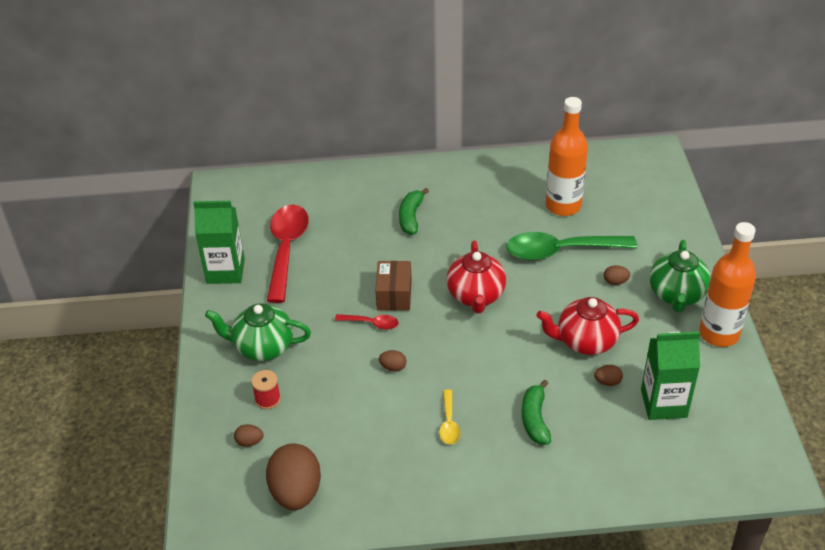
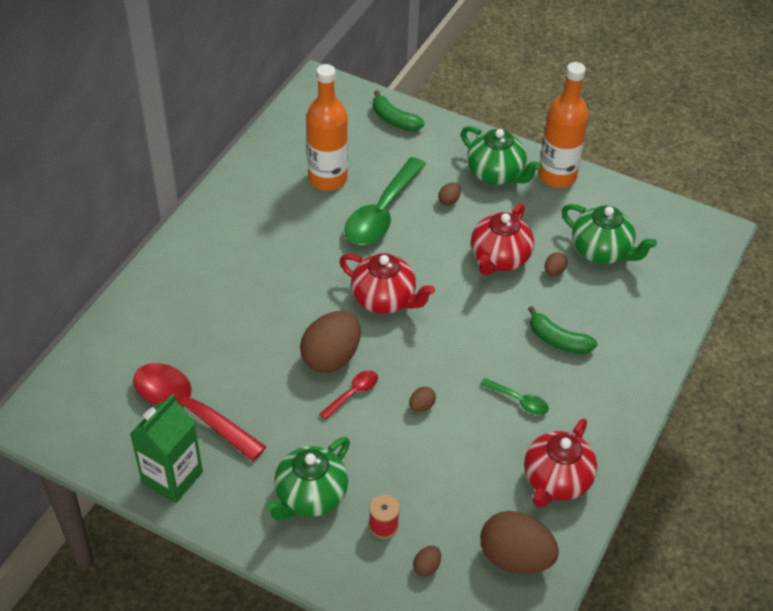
camera: 60 degrees left, 5 degrees up
brown box [375,261,412,311] -> brown egg [300,311,361,373]
green banana [399,188,429,235] -> green banana moved to [373,90,425,131]
yellow spoon [439,390,460,445] -> green spoon [480,378,549,415]
green carton [641,331,700,420] -> green teapot [562,204,657,264]
none -> red teapot [524,418,597,508]

